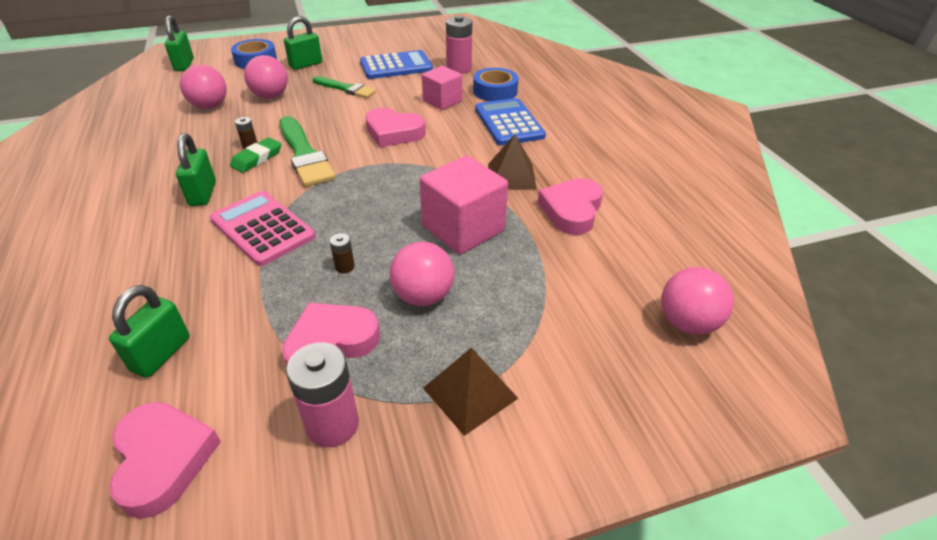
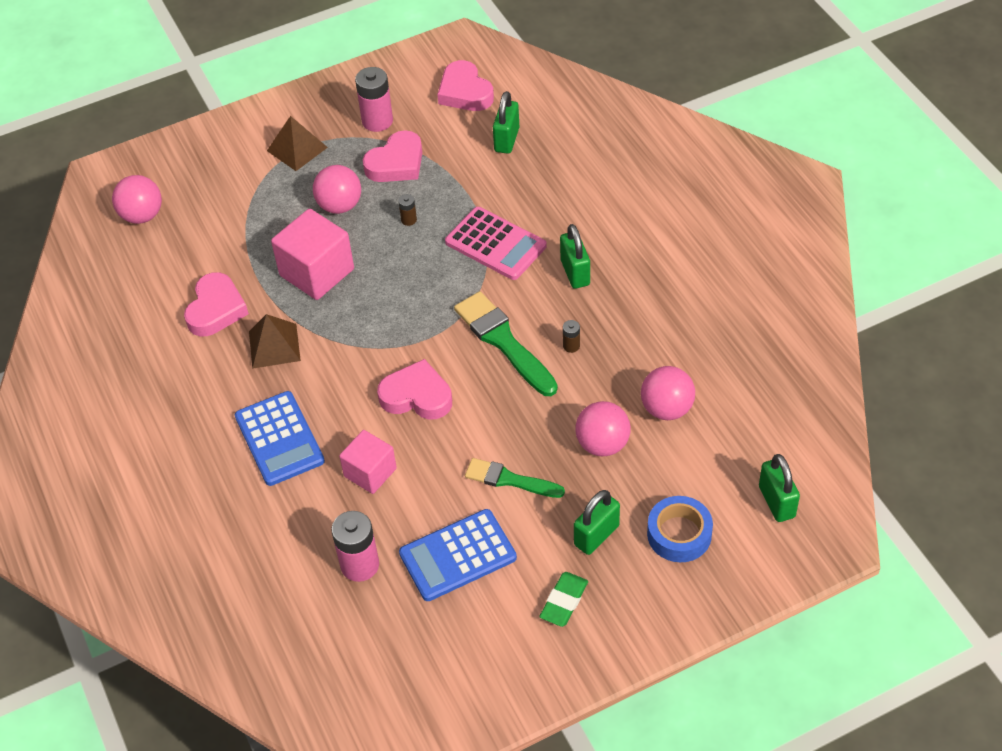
camera: 175 degrees right, 10 degrees up
green eraser [230,138,282,173] -> green eraser moved to [539,572,588,627]
blue tape [473,68,519,101] -> none

